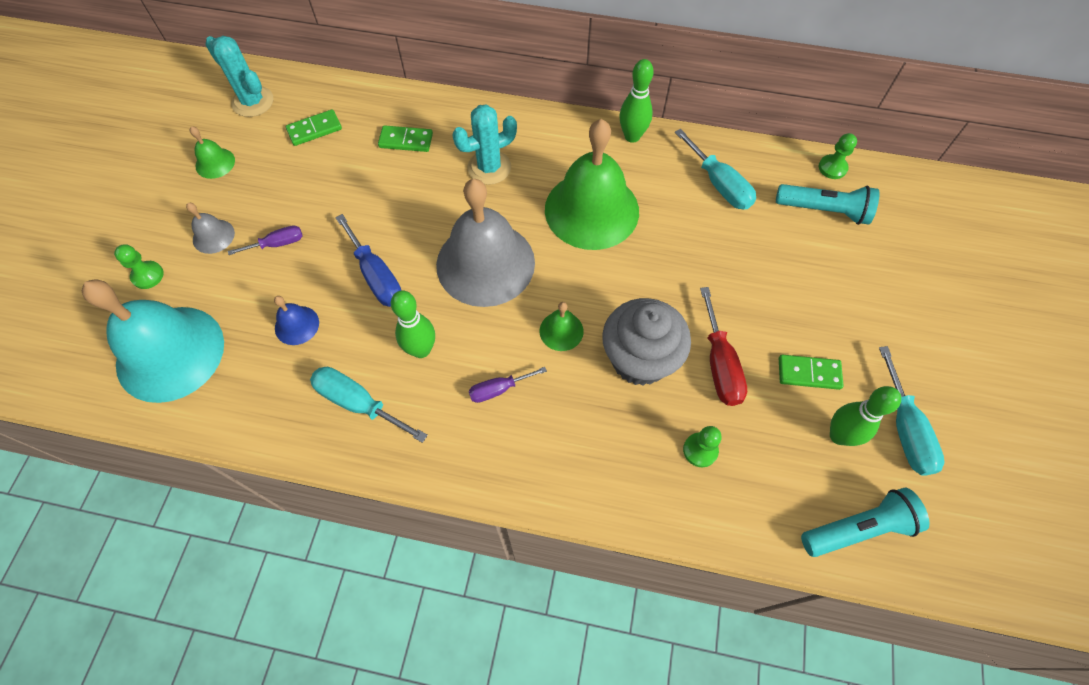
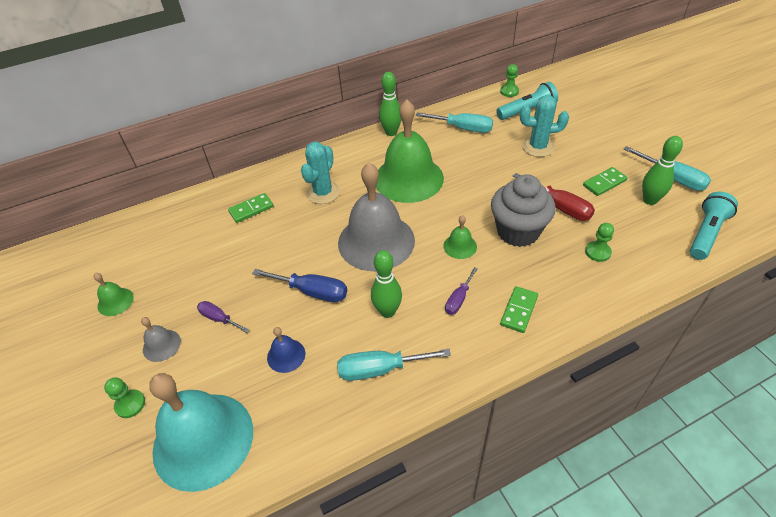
camera: 35 degrees left, 15 degrees down
turquoise cactus [205,36,273,117] -> turquoise cactus moved to [520,95,569,157]
purple screwdriver [228,226,302,255] -> purple screwdriver turned 90 degrees counterclockwise [197,301,249,333]
green domino [286,109,342,146] -> green domino moved to [500,286,538,333]

